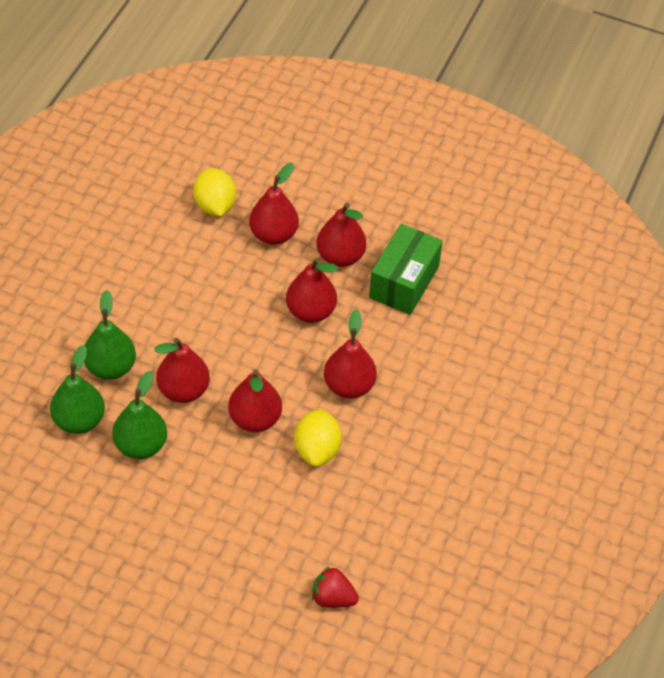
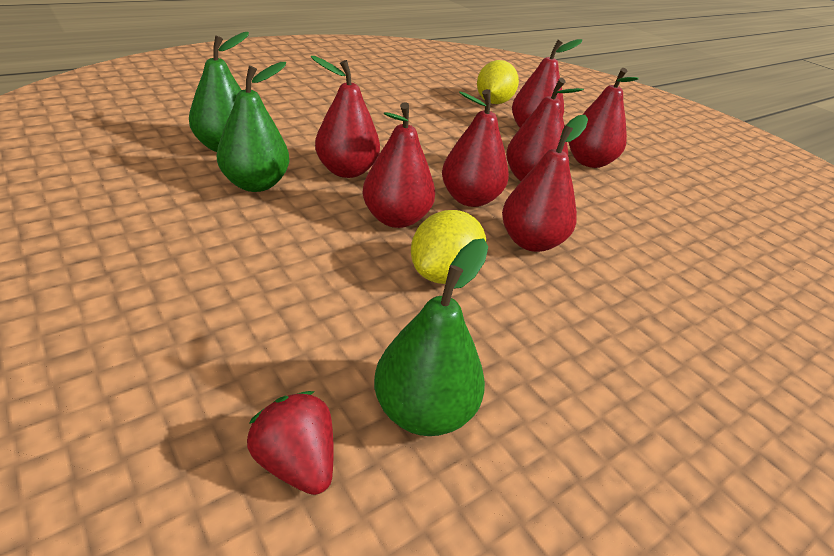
camera: 30 degrees right, 15 degrees down
green pear [84,290,136,380] -> green pear moved to [374,238,488,436]
green box [369,224,443,315] -> none
none -> red pear [442,89,509,207]

